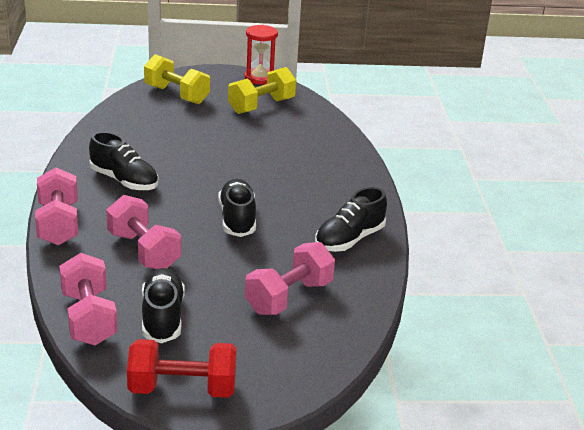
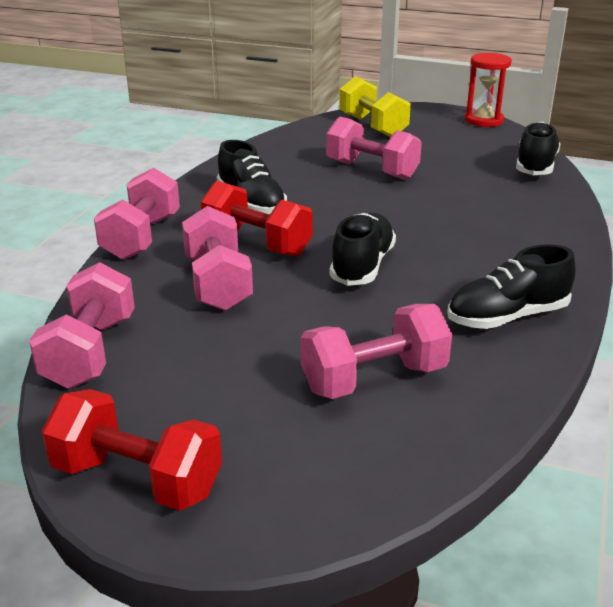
camera: 25 degrees right, 0 degrees up
black shoe [142,268,185,343] -> black shoe moved to [516,122,561,175]
yellow dumbbell [228,67,296,114] -> none
none -> red dumbbell [200,181,313,257]
none -> pink dumbbell [326,117,422,180]

